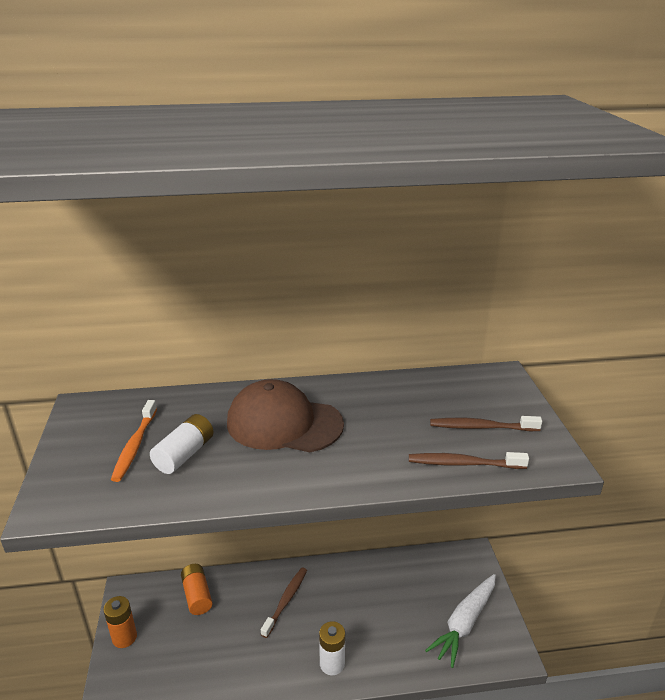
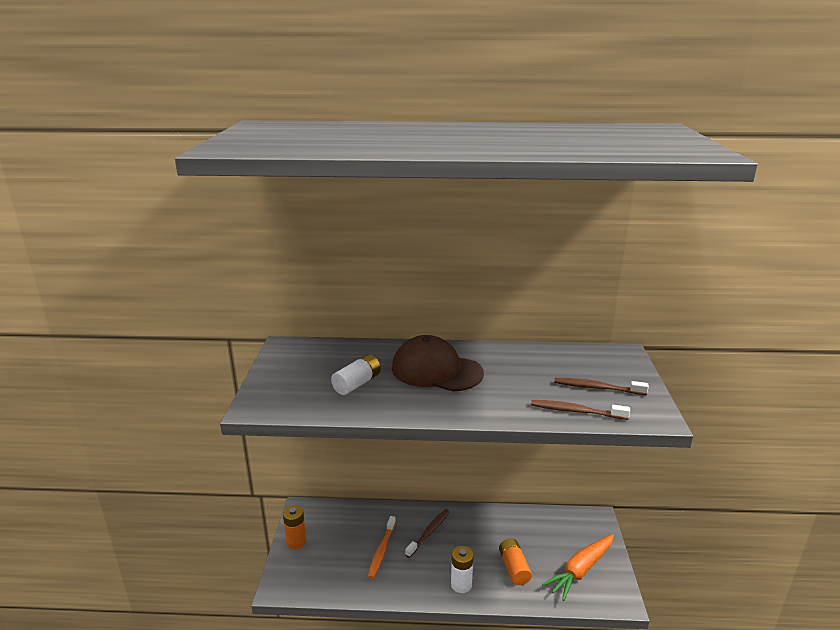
camera: 10 degrees right, 5 degrees down
orange toothbrush [111,400,157,482] -> orange toothbrush moved to [368,516,396,579]
orange battery [181,564,212,615] -> orange battery moved to [499,538,532,585]
white carrot [425,574,496,668] -> orange carrot [542,534,614,601]

